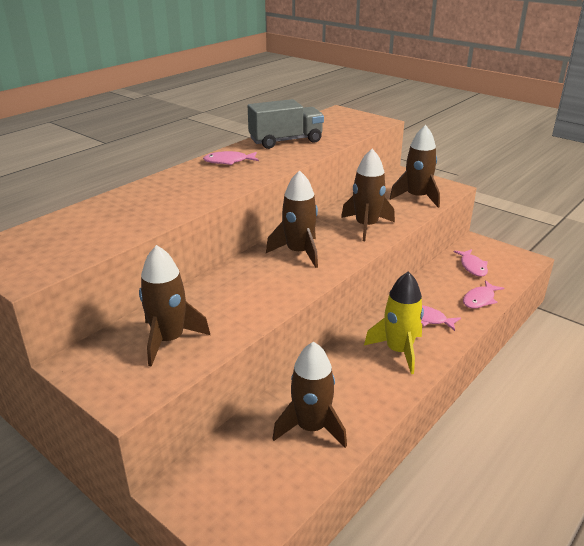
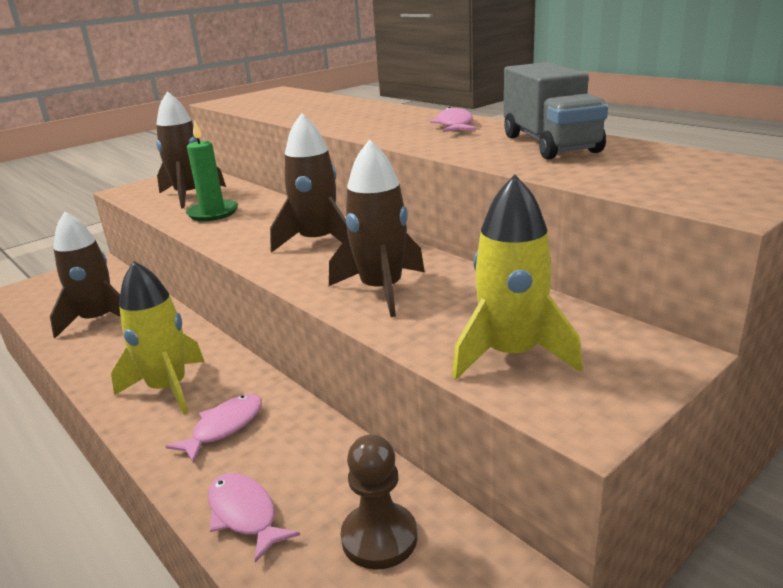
camera: 100 degrees right, 5 degrees down
brown rocket [390,125,440,208] -> yellow rocket [452,175,582,380]
pink fish [454,249,488,277] -> brown pawn [341,434,417,570]
none -> green candle [186,120,238,221]

